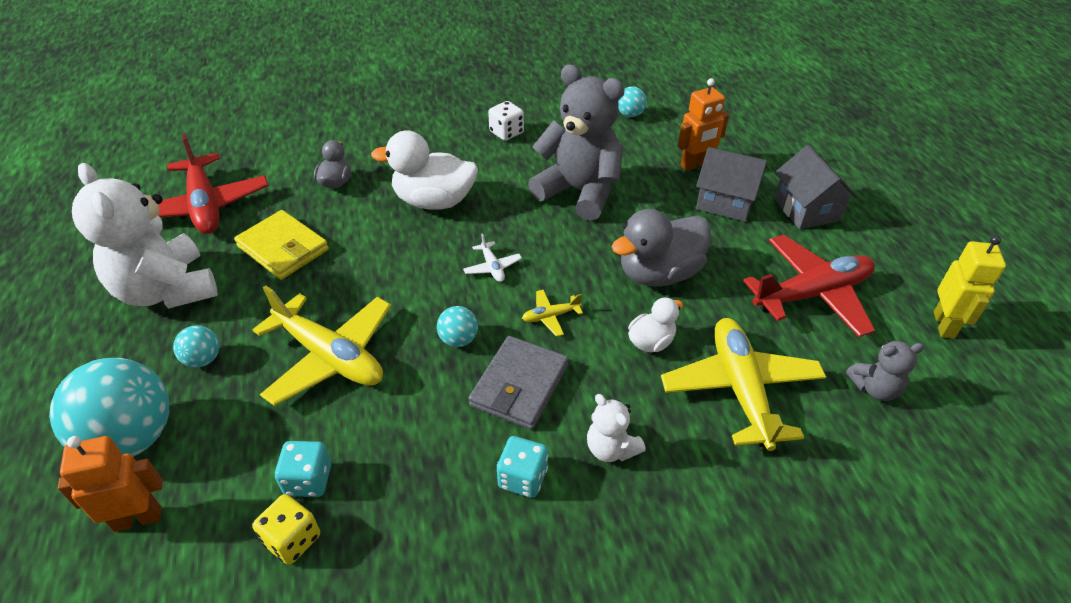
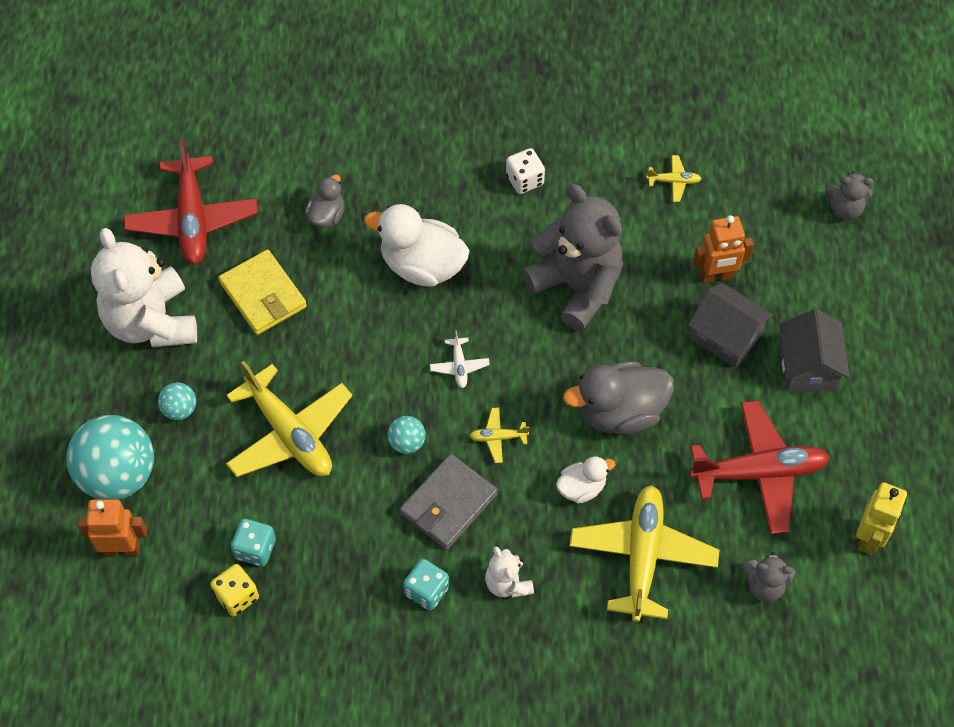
camera: 15 degrees right, 15 degrees up
turquoise ball [618,86,647,117] -> yellow plane [646,155,702,202]
none -> grey teddy bear [826,172,874,220]

